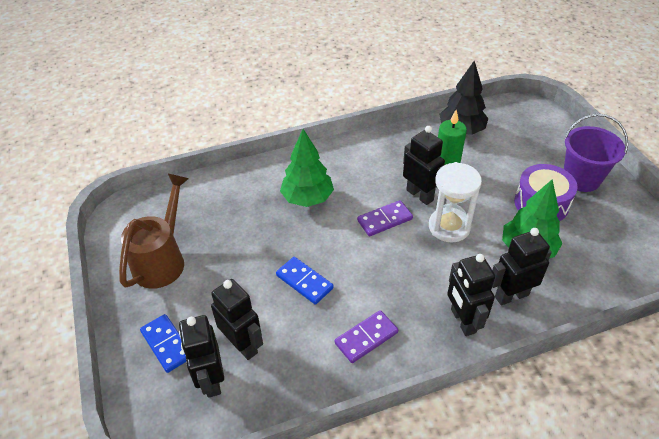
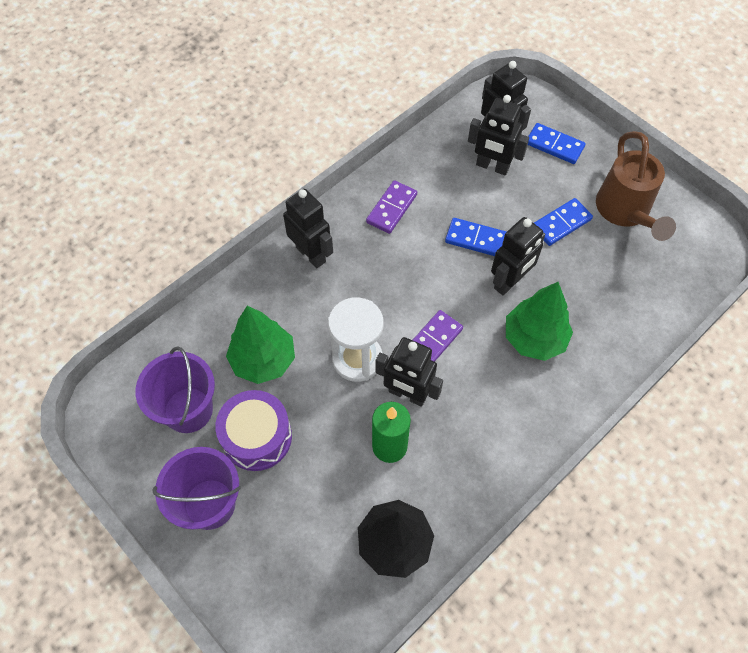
camera: 155 degrees right, 15 degrees up
black robot [492,228,552,306] -> black robot moved to [491,217,545,295]
none -> purple bucket [135,346,215,433]
none -> blue domino [534,198,593,246]

